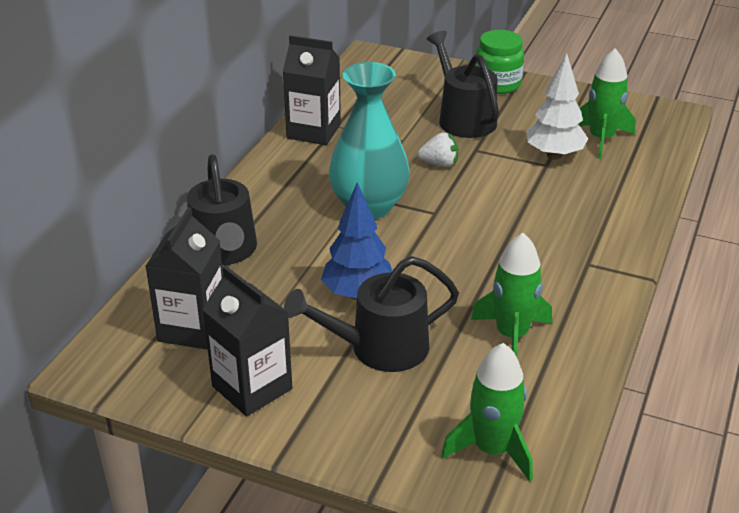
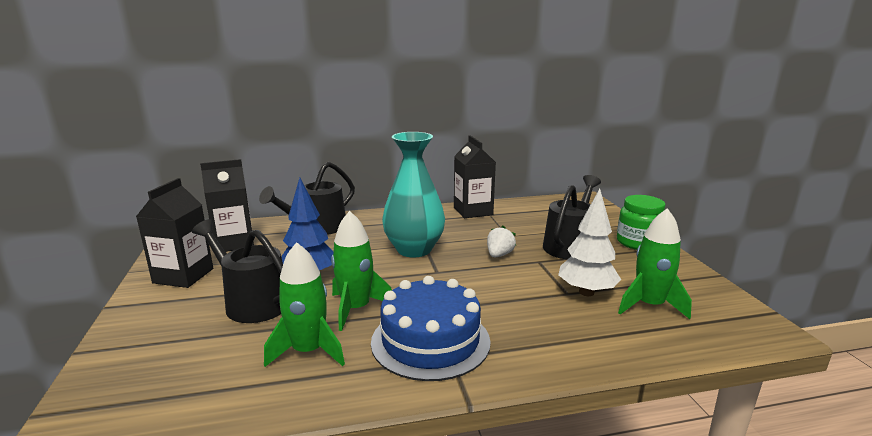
camera: 55 degrees right, 15 degrees down
white strawberry [417,132,458,167] -> white strawberry turned 120 degrees counterclockwise [487,226,516,257]
green rocket [441,343,533,482] -> green rocket moved to [331,211,392,331]
none -> blue cake [371,276,491,381]

